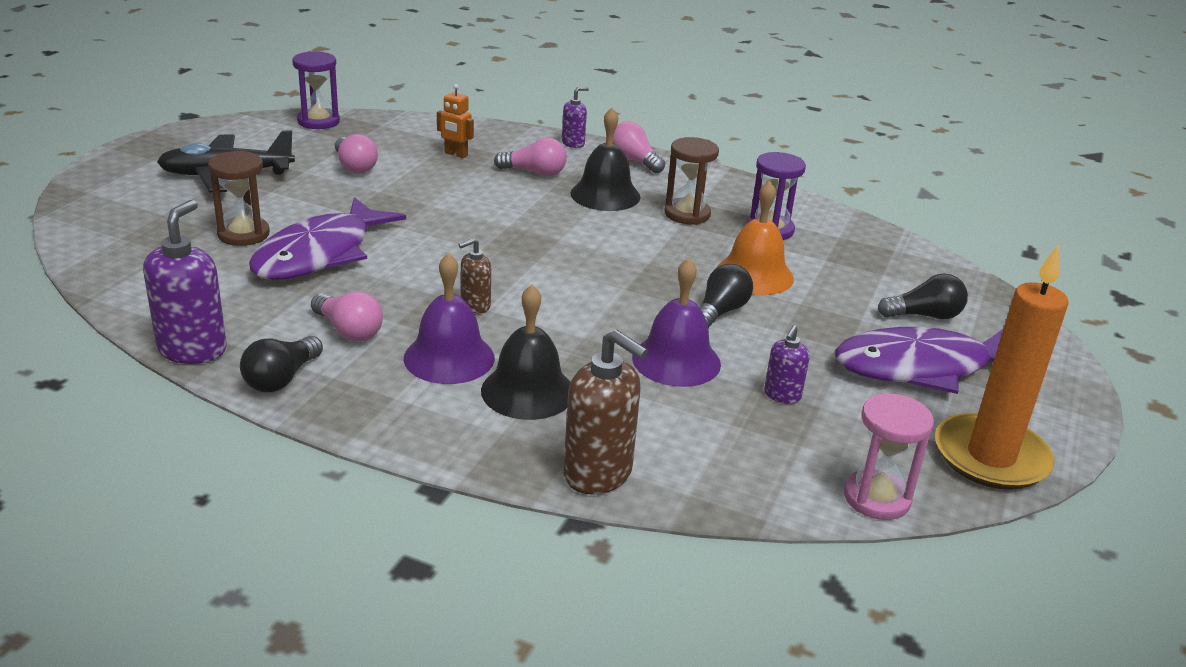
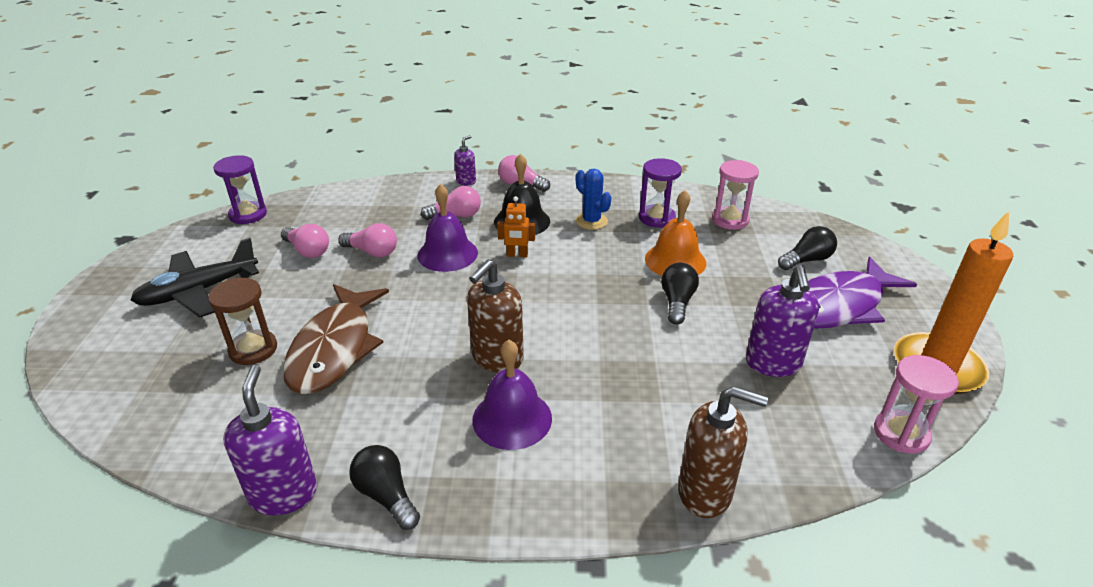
camera: 20 degrees left, 5 degrees up
black light bulb [240,336,323,392] -> black light bulb turned 135 degrees clockwise [349,445,420,530]
purple fish [249,197,406,280] -> brown fish [283,284,389,394]
pink light bulb [311,291,383,342] -> pink light bulb moved to [338,223,397,257]
orange robot [437,84,474,158] -> orange robot moved to [497,196,535,258]
brown soap dispenser [458,238,491,313] -> brown soap dispenser [467,259,524,373], size x1.84
black bell [481,285,571,420] -> none
purple bell [632,258,721,387] -> purple bell moved to [417,184,478,272]
brown hourglass [664,137,719,225] -> blue cactus [576,169,611,230]
purple soap dispenser [764,325,810,404] -> purple soap dispenser [746,265,819,377], size x1.84
none -> pink hourglass [712,160,759,230]

